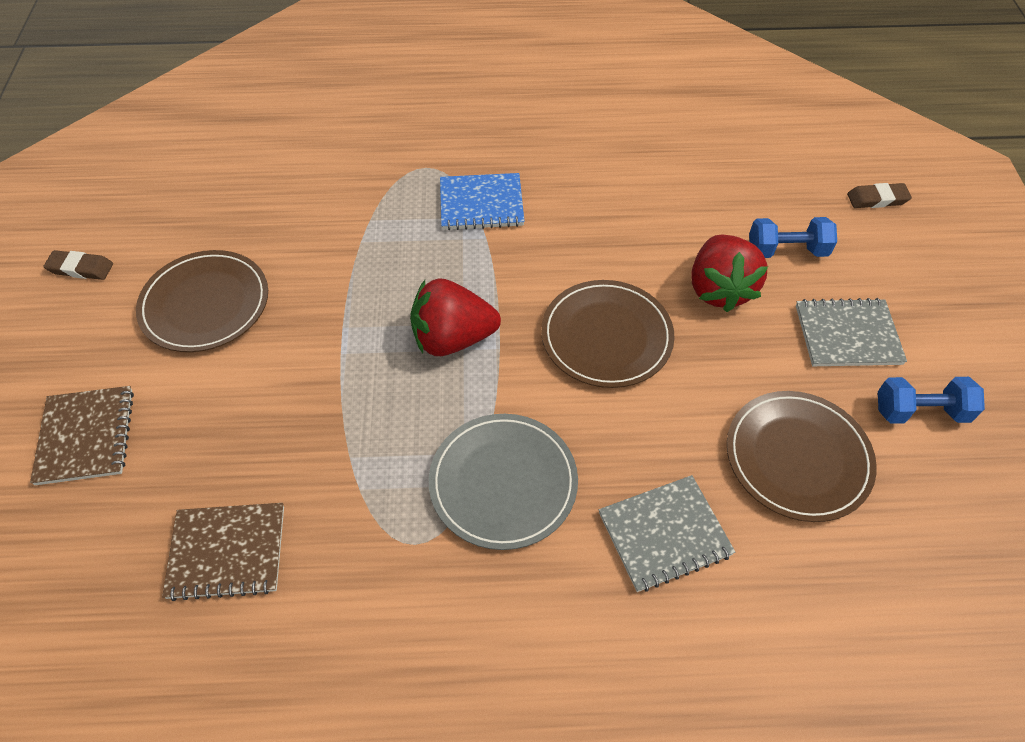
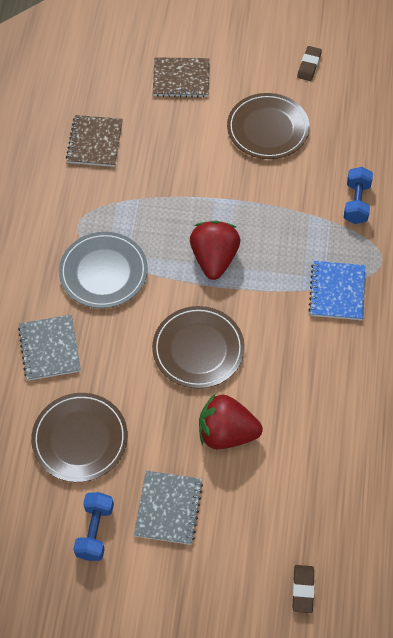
camera: 100 degrees right, 5 degrees up
blue dumbbell [749,217,837,258] -> blue dumbbell moved to [344,167,373,224]

